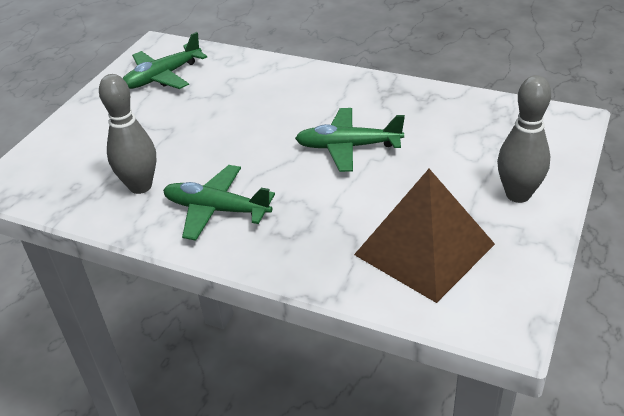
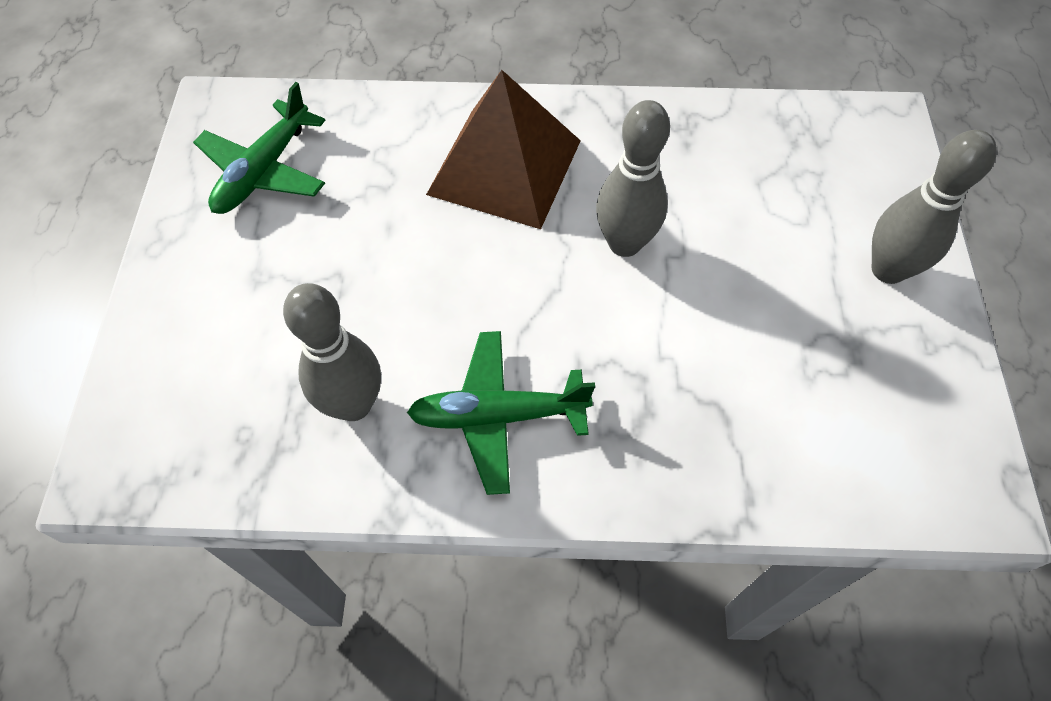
camera: 25 degrees left, 20 degrees up
green plane [295,108,405,172] -> grey bowling pin [596,100,670,257]
brown pyramid [354,169,495,303] -> brown pyramid moved to [426,70,581,229]

